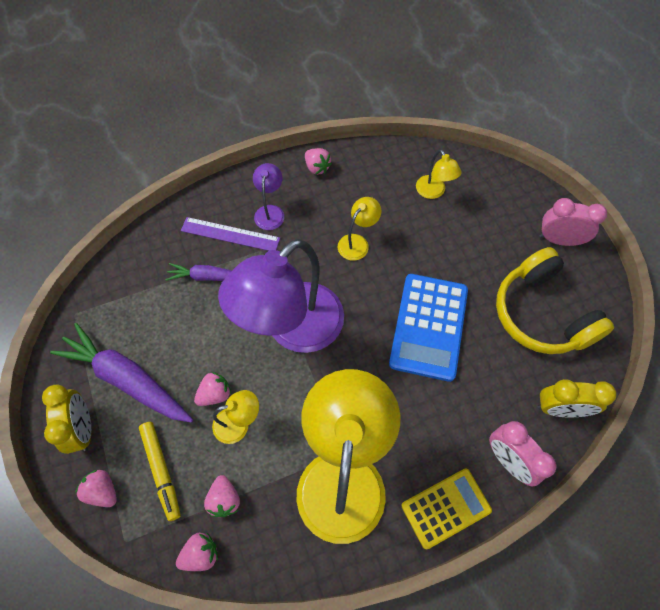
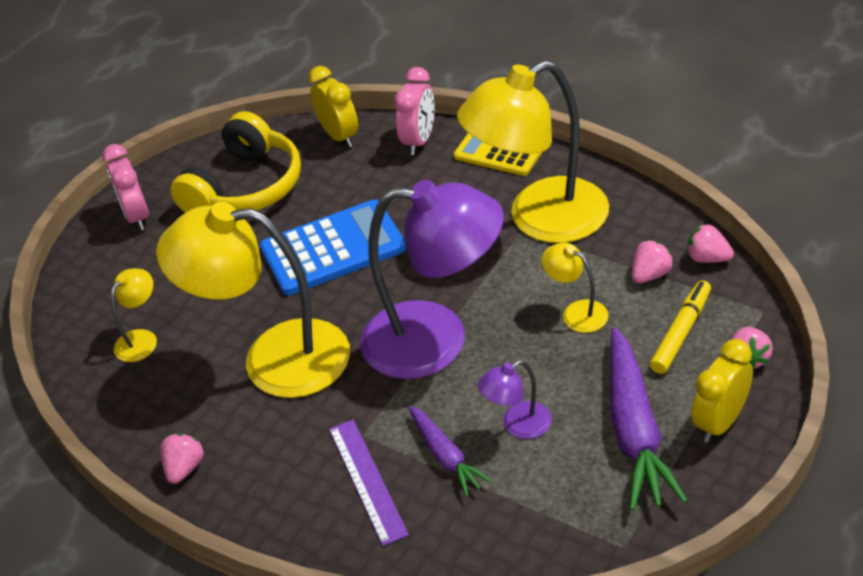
camera: 120 degrees left, 20 degrees down
pink strawberry [194,372,231,406] -> none
purple lamp [253,163,284,230] -> purple lamp moved to [478,360,552,439]
yellow lamp [338,197,382,261] -> yellow lamp [156,202,350,398], size x2.33

